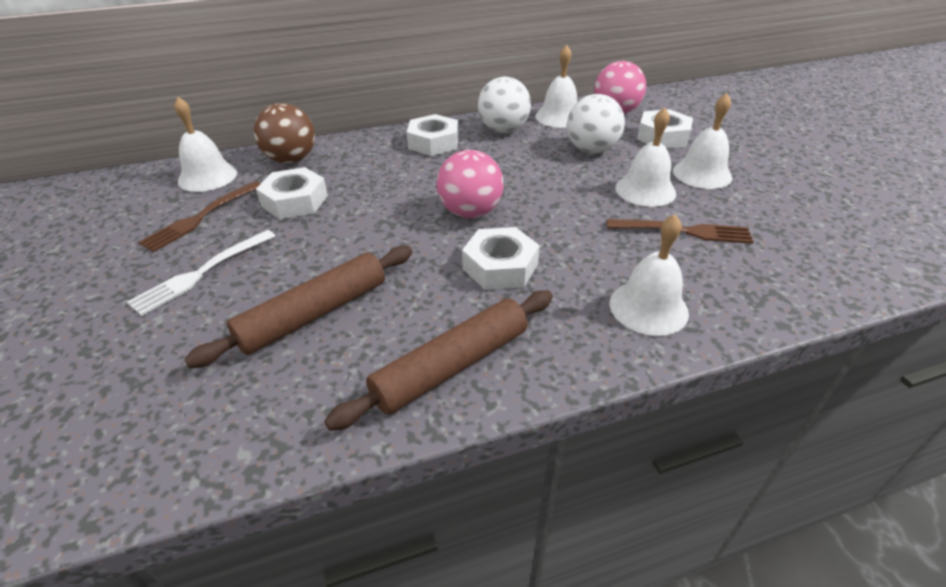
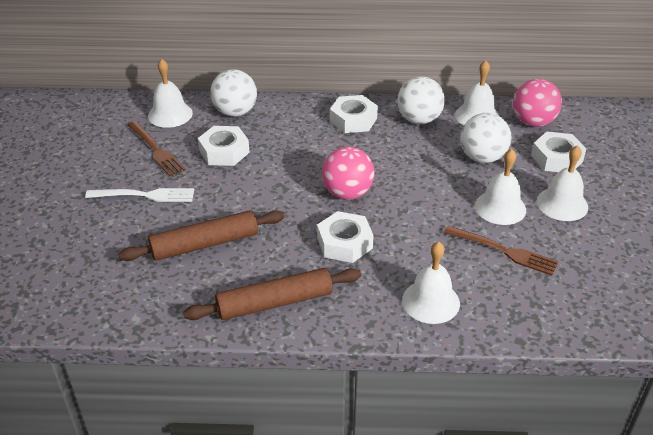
camera: 20 degrees right, 0 degrees up
white fork [127,230,276,316] -> white fork turned 150 degrees counterclockwise [85,188,194,202]
brown fork [138,181,261,252] -> brown fork turned 90 degrees counterclockwise [128,121,186,176]
brown ball [254,103,315,163] -> white ball [210,69,257,117]

